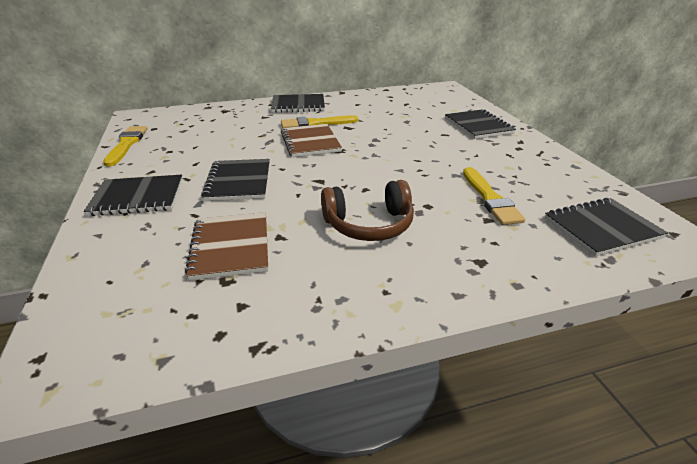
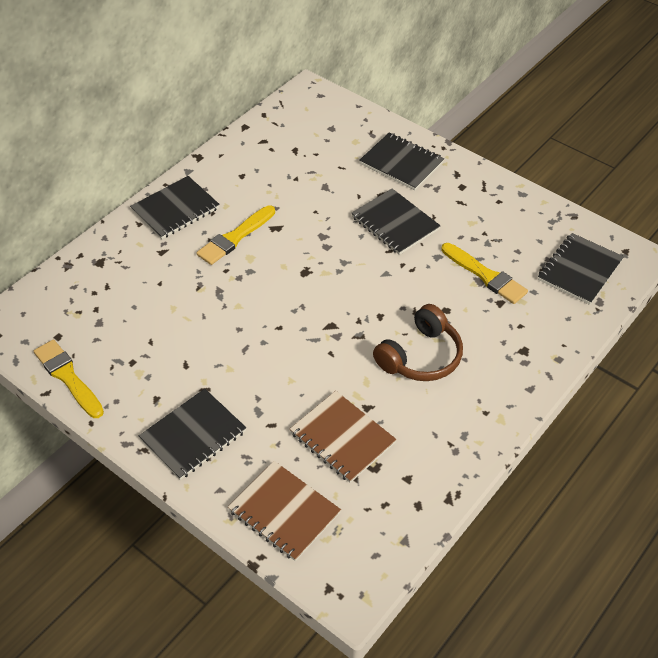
camera: 35 degrees left, 15 degrees up
black notebook [201,159,270,201] -> black notebook moved to [352,189,441,255]
brown notebook [281,124,342,157] -> brown notebook moved to [228,461,341,561]

